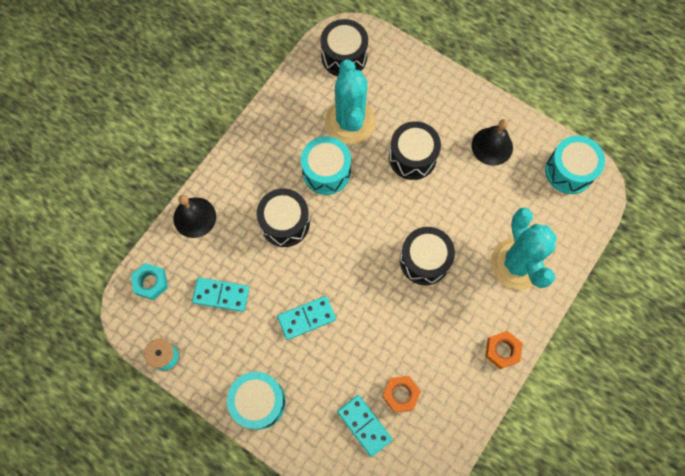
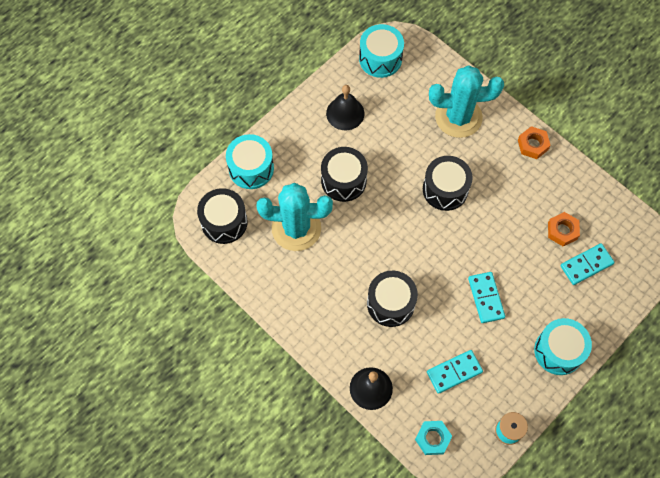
camera: 80 degrees left, 5 degrees down
turquoise domino [192,277,249,312] -> turquoise domino turned 45 degrees clockwise [427,350,483,394]
turquoise drum [301,136,351,195] -> turquoise drum moved to [226,134,274,189]

